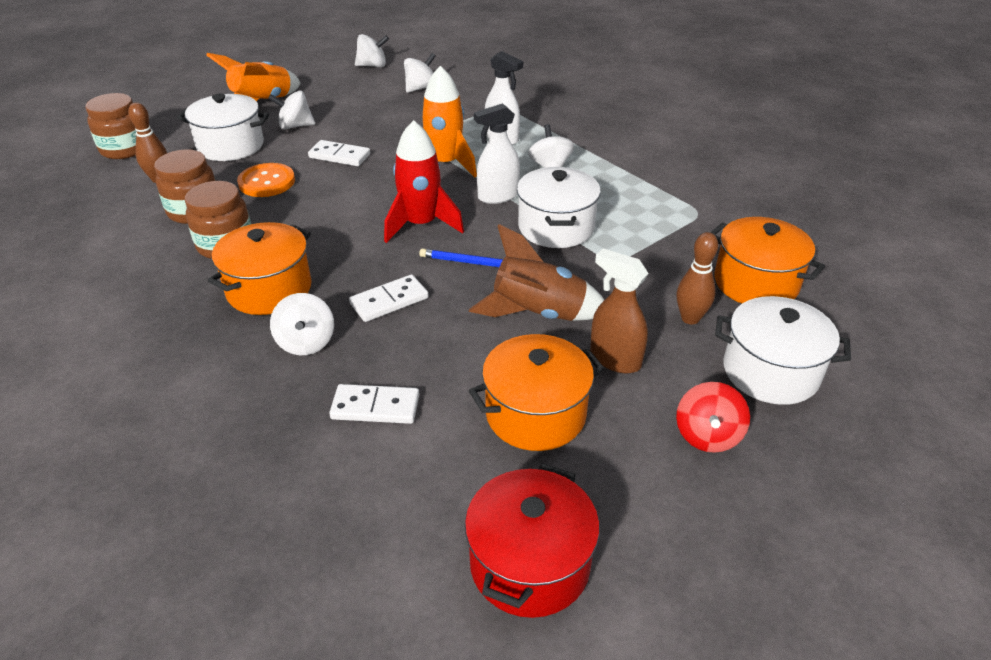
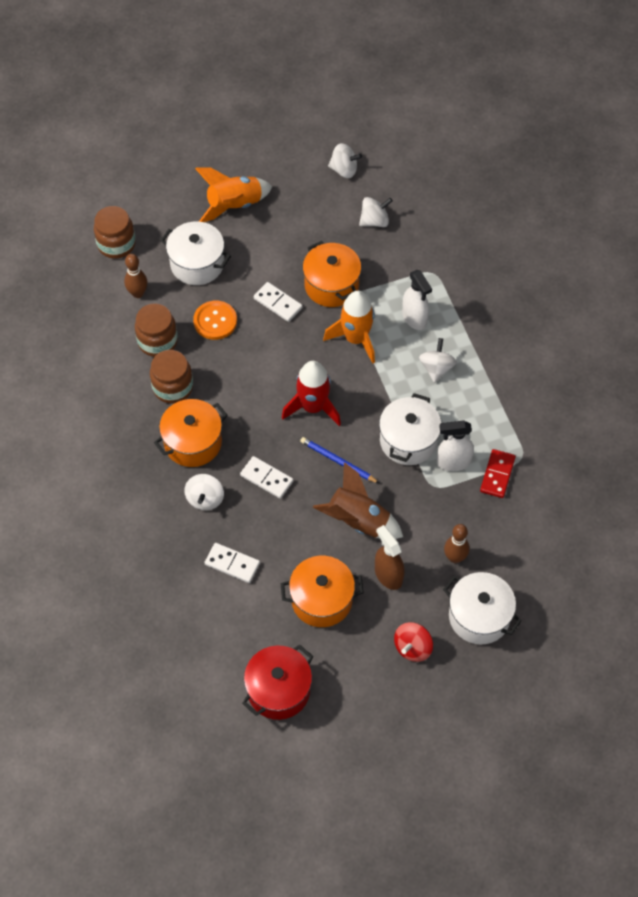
camera: 20 degrees right, 20 degrees up
white spinning top [268,91,315,129] -> none
white domino [349,274,429,322] -> white domino turned 45 degrees clockwise [240,456,293,499]
white spray bottle [474,103,520,204] -> white spray bottle moved to [437,420,474,471]
orange pot [710,217,825,303] -> orange pot moved to [303,241,361,307]
none -> red domino [480,449,516,498]

